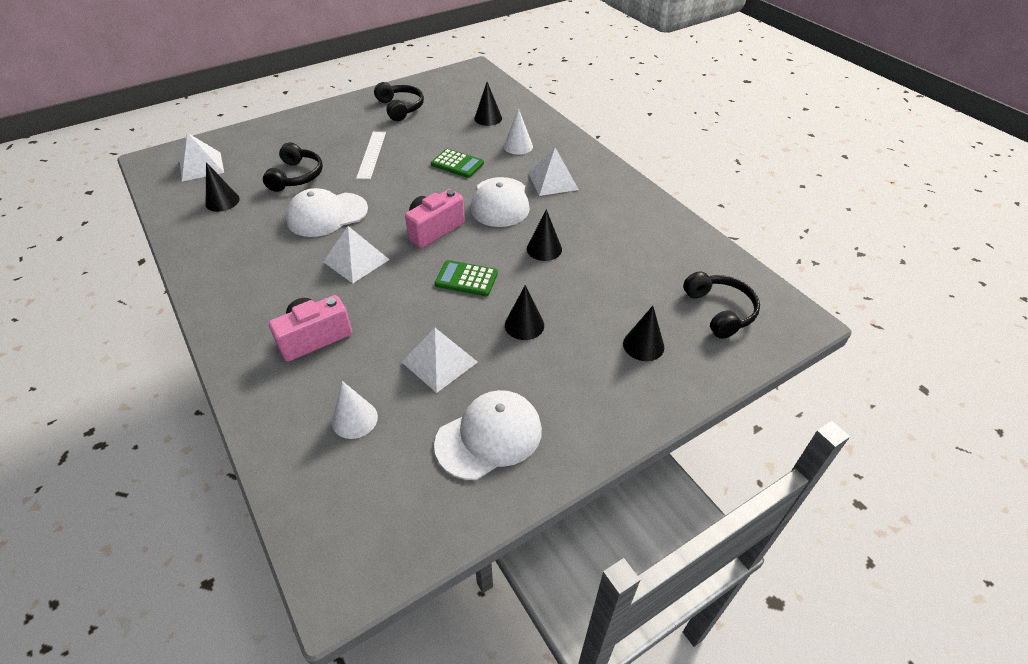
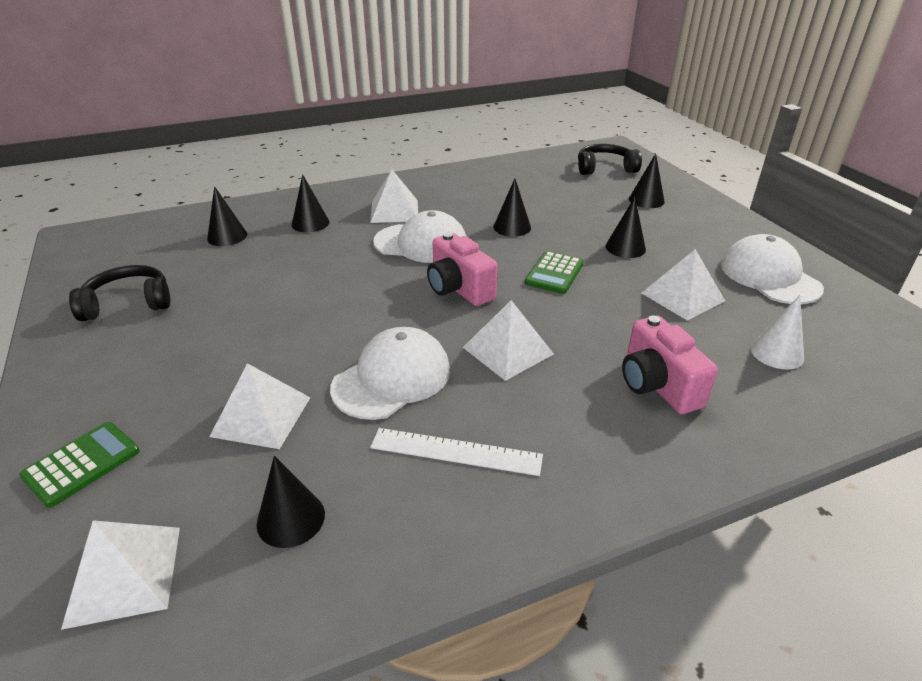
camera: 80 degrees left, 10 degrees down
black headphones [263,143,323,192] -> white pyramid [209,363,311,449]
white cap [286,188,368,237] -> white cap turned 120 degrees counterclockwise [330,327,450,420]
white ruler [356,132,386,179] -> white ruler moved to [370,428,543,476]
green calculator [431,149,484,178] -> green calculator moved to [19,422,140,508]
white cone [504,108,533,155] -> black cone [292,174,329,232]

